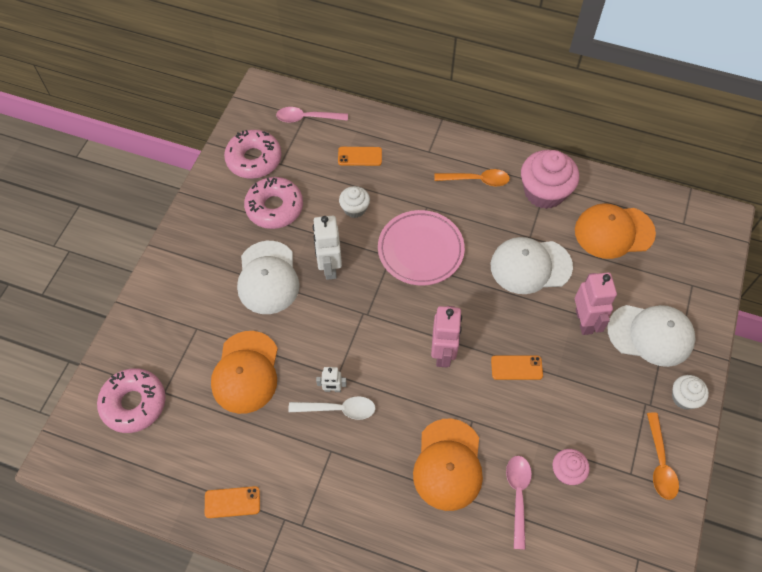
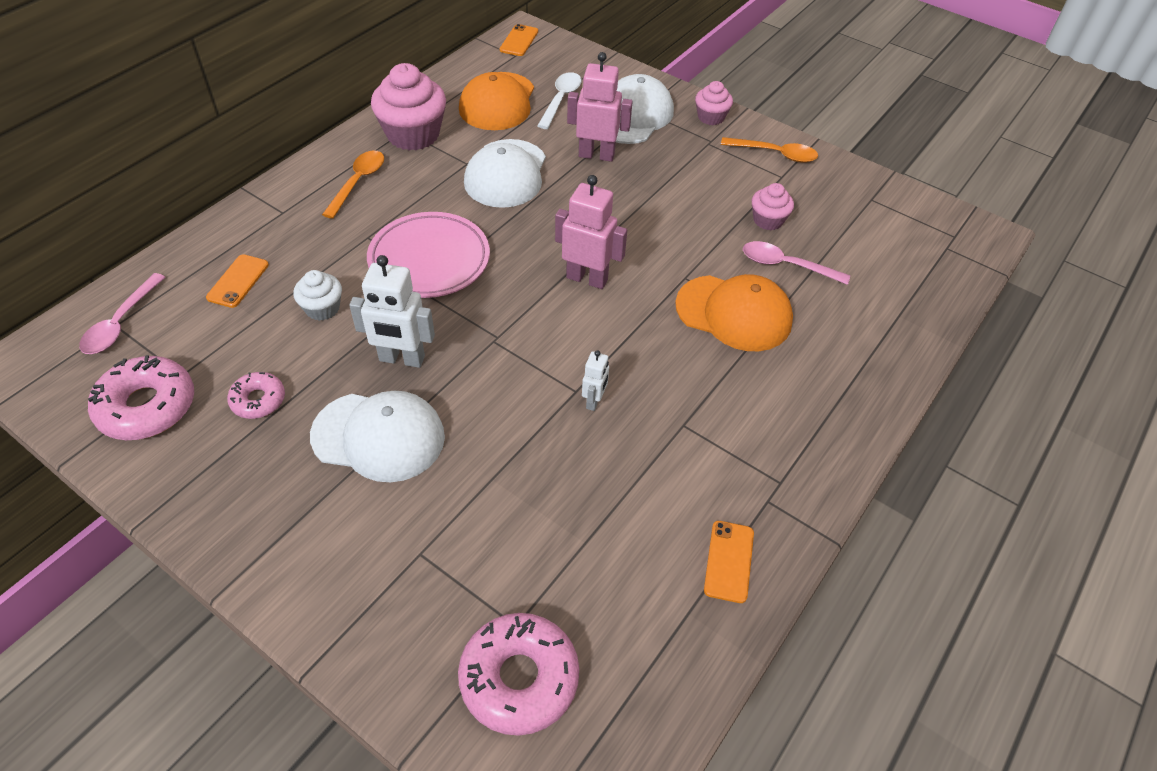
camera: 75 degrees left, 10 degrees down
orange cap [211,331,278,414] -> none
pink donut [244,177,303,229] -> pink donut [227,372,285,419], size x0.57
white spoon [288,396,376,420] -> white spoon moved to [537,72,582,129]
orange phone [491,356,543,380] -> orange phone moved to [500,24,538,56]
white cupcake [672,375,709,410] -> pink cupcake [695,81,733,125]

